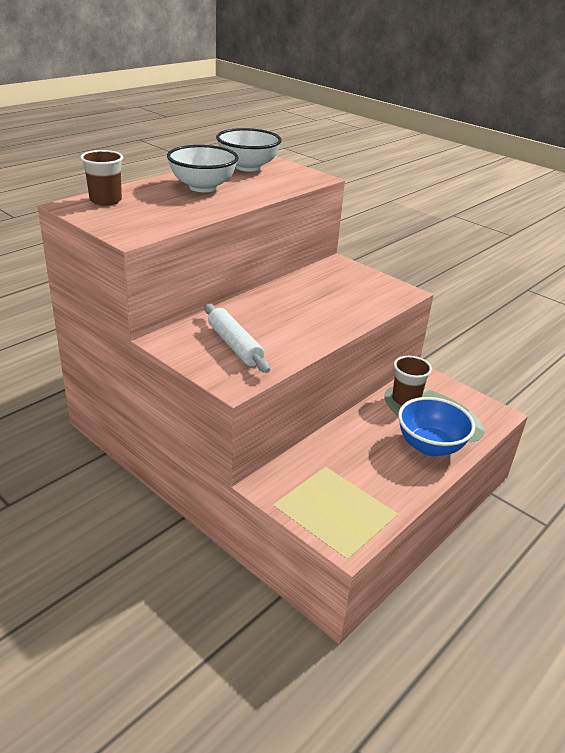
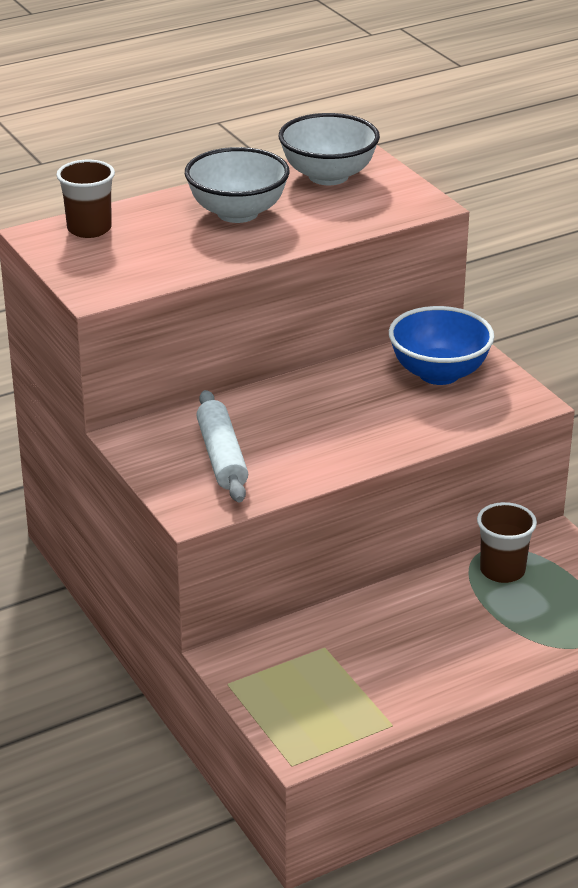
camera: 20 degrees right, 0 degrees up
blue bowl [398,397,475,456] -> blue bowl moved to [389,306,494,385]

